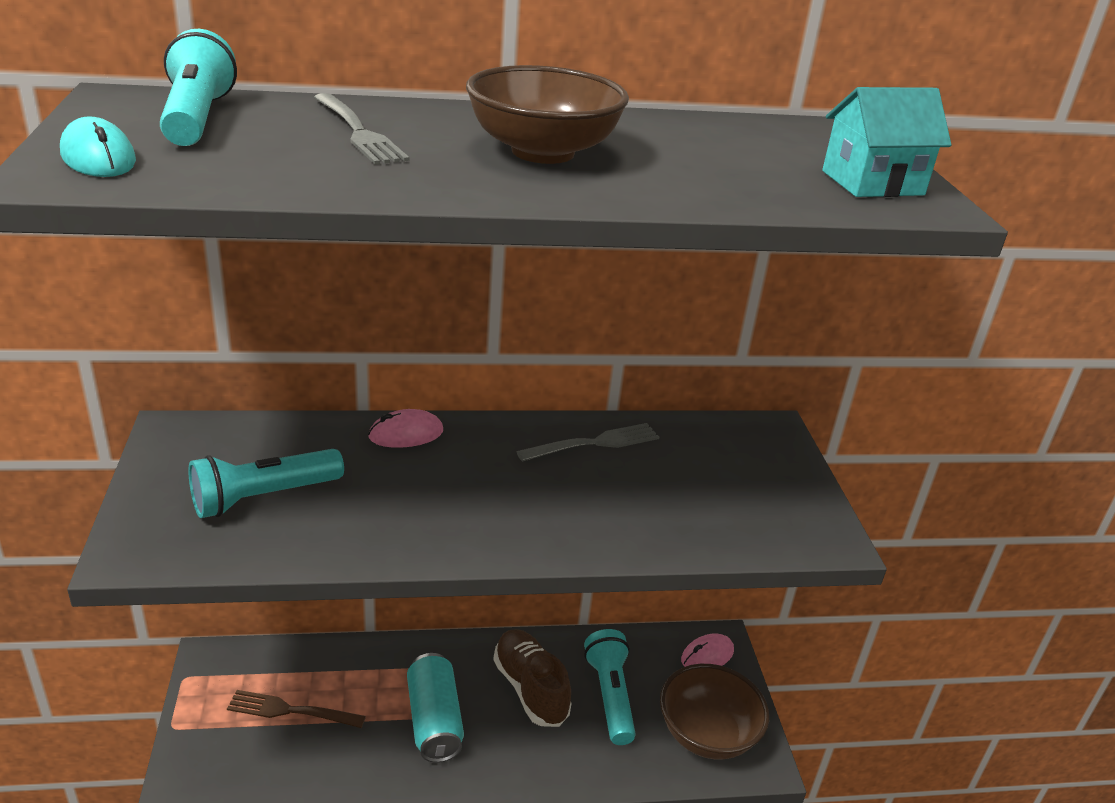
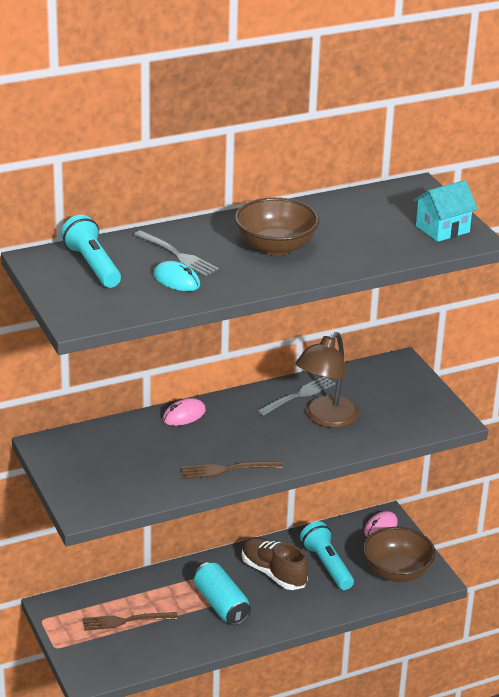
camera: 15 degrees left, 0 degrees up
turquoise mouse [60,117,136,177] -> turquoise mouse moved to [153,261,200,291]
turquoise flashlight [188,449,344,518] -> none
none -> brown fork [181,461,283,479]
none -> brown lamp [295,332,359,428]

